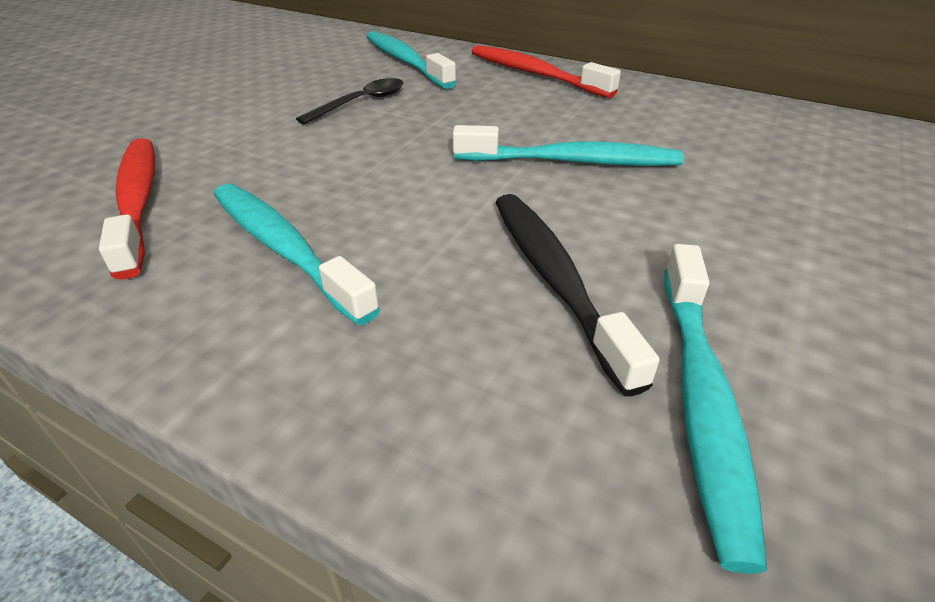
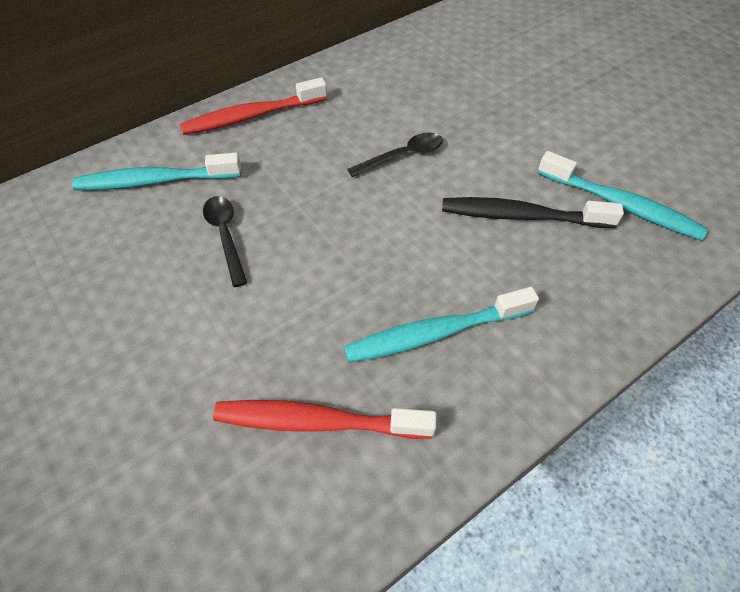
camera: 65 degrees left, 15 degrees up
turquoise toothbrush [453,125,684,166] -> black spoon [347,132,443,177]

